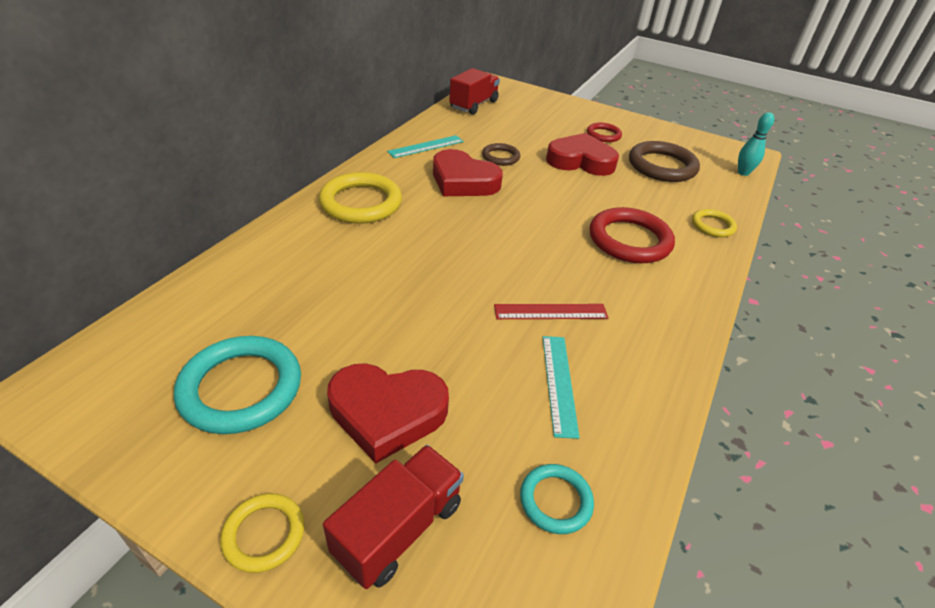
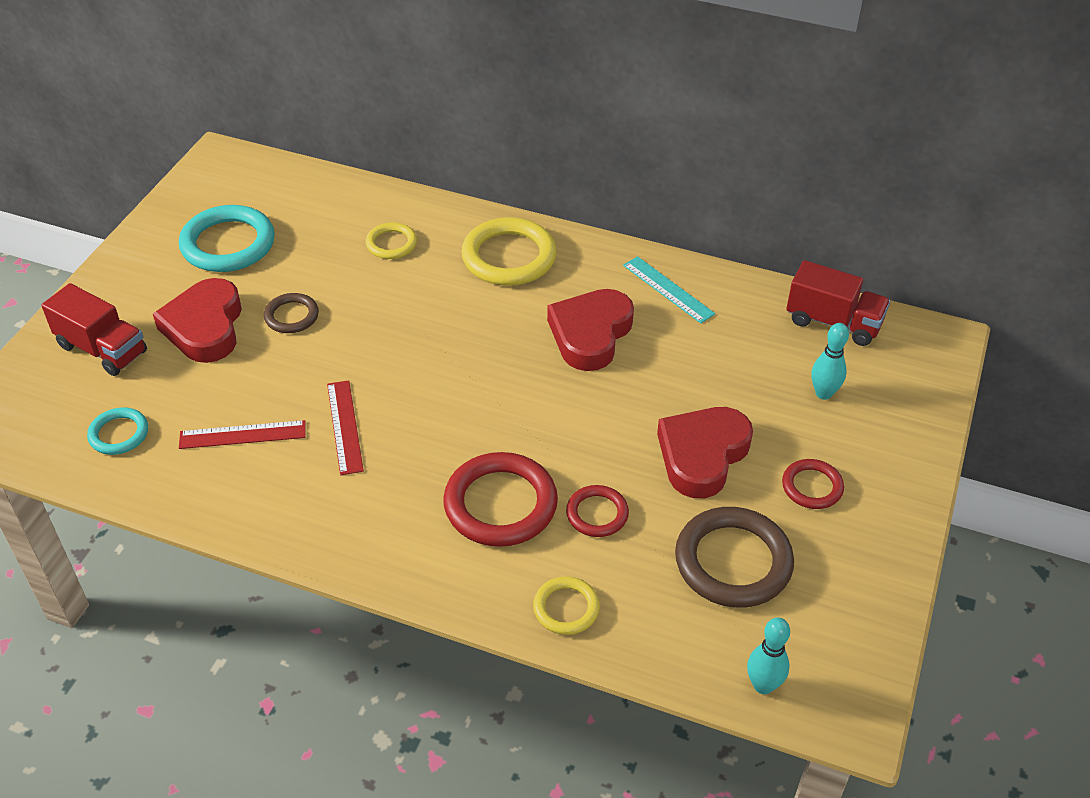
camera: 85 degrees right, 5 degrees up
yellow ring [220,493,304,573] -> yellow ring moved to [366,222,417,259]
brown ring [482,143,520,166] -> brown ring moved to [264,293,319,333]
turquoise ruler [543,336,580,439] -> red ruler [179,420,306,449]
red heart [546,133,619,176] -> red heart turned 150 degrees counterclockwise [657,407,753,498]
none -> red ring [566,485,629,537]
none -> turquoise bowling pin [812,323,849,400]

